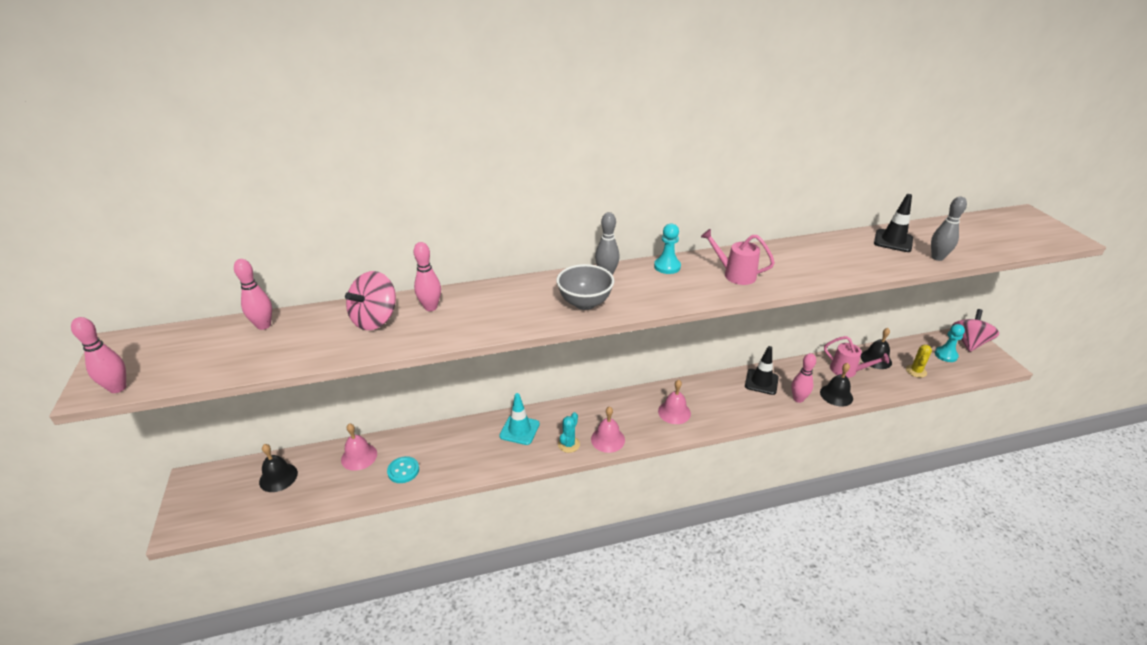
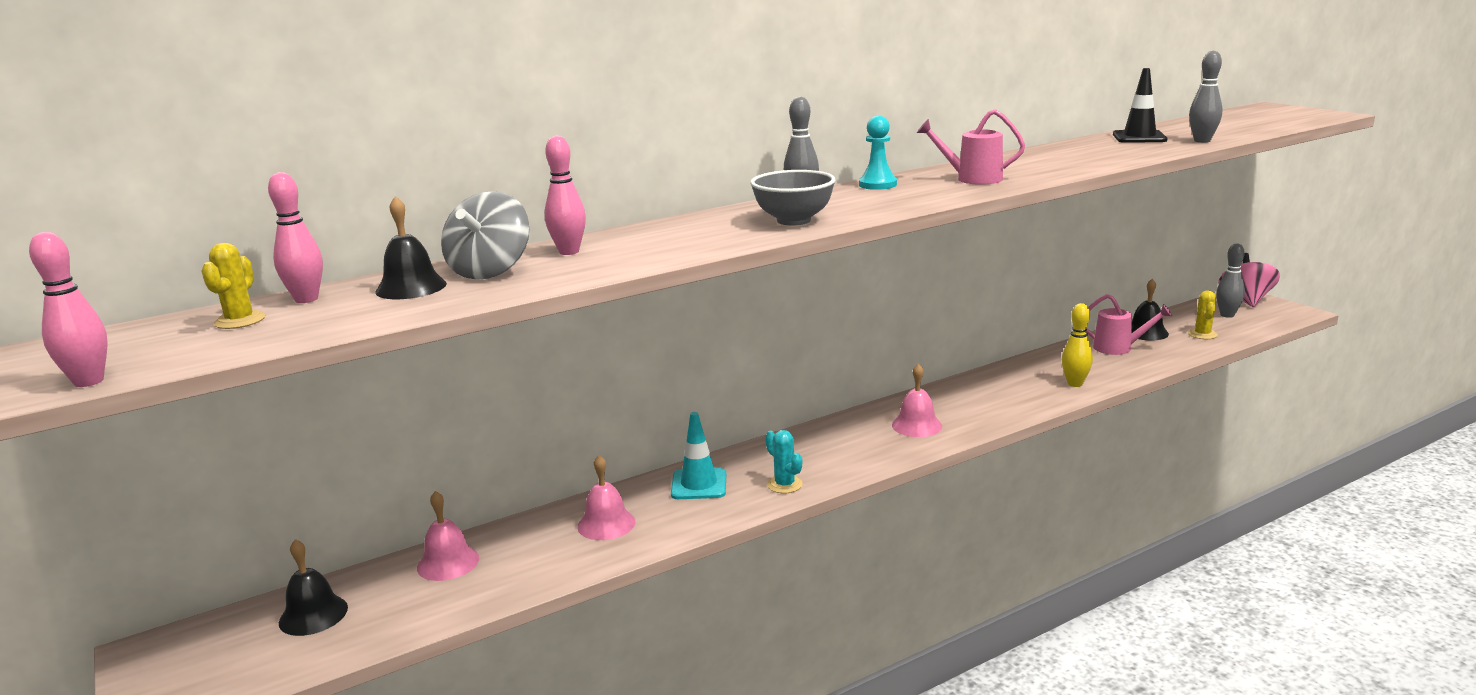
camera: 15 degrees left, 15 degrees down
pink spinning top [345,271,396,330] -> grey spinning top [441,191,529,279]
turquoise button [387,456,419,483] -> none
turquoise cactus [558,412,580,453] -> turquoise cactus turned 45 degrees counterclockwise [765,430,803,493]
pink bell [591,406,625,453] -> pink bell moved to [577,455,635,540]
black traffic cone [745,346,779,395] -> none
pink bowling pin [791,353,816,403] -> yellow bowling pin [1062,303,1093,387]
black bell [820,363,853,406] -> black bell moved to [376,196,447,299]
turquoise pawn [935,324,965,362] -> grey bowling pin [1216,244,1245,318]
none -> yellow cactus [201,243,265,329]

